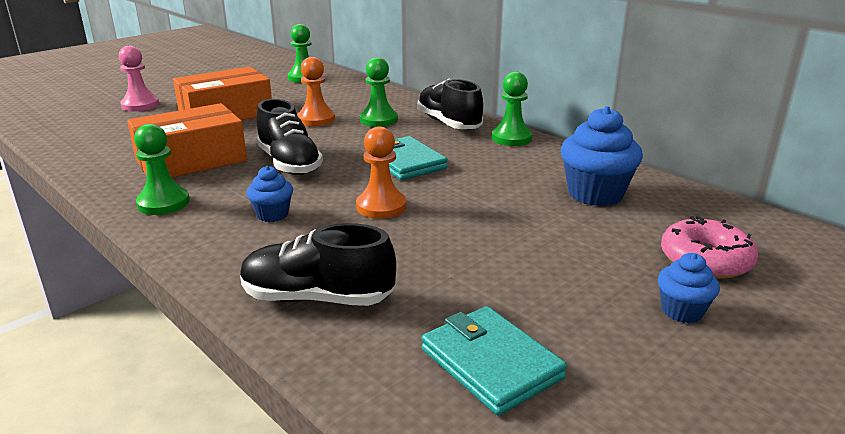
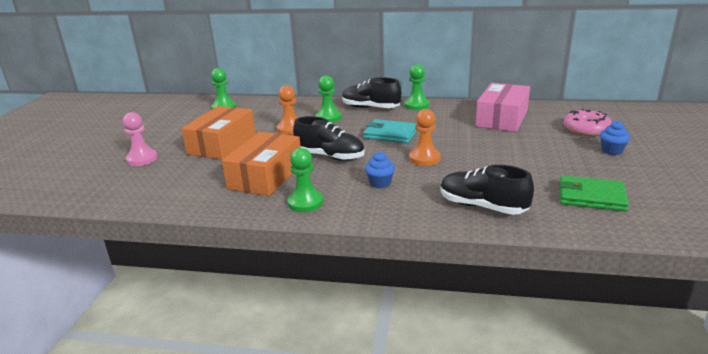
camera: 35 degrees left, 0 degrees up
black shoe [240,223,396,306] -> black shoe turned 60 degrees clockwise [441,165,534,215]
turquoise wallet [422,306,567,416] -> green wallet [559,176,629,211]
blue cupcake [561,106,643,206] -> pink box [475,83,530,132]

